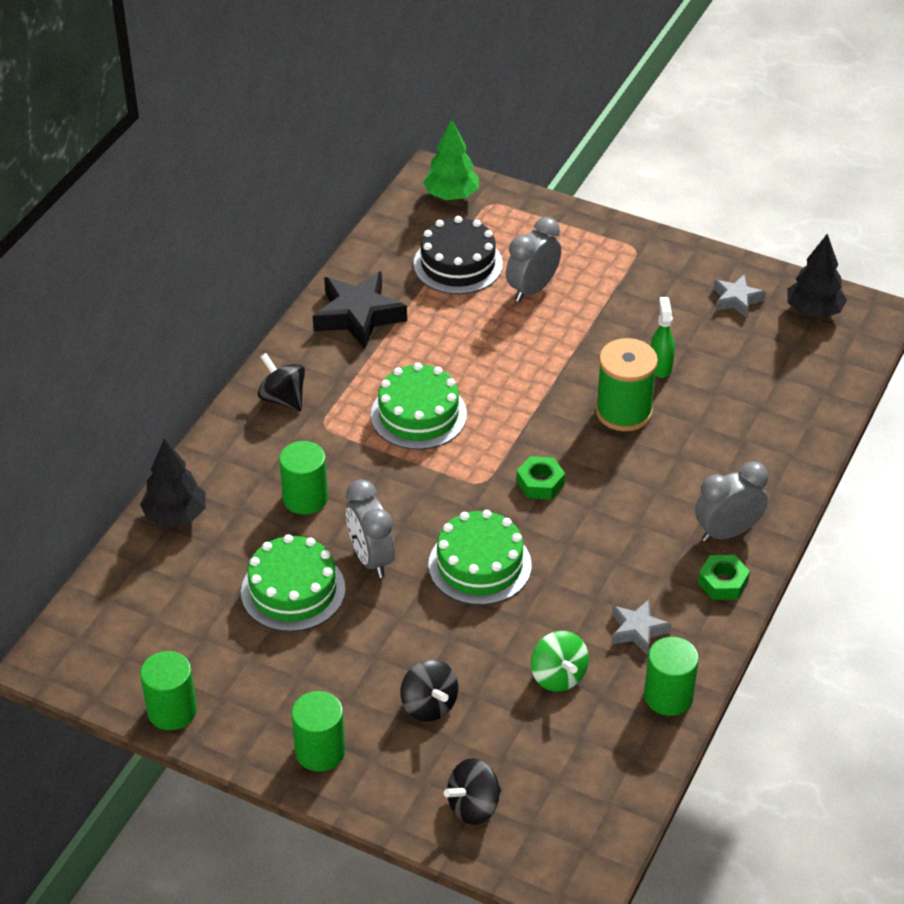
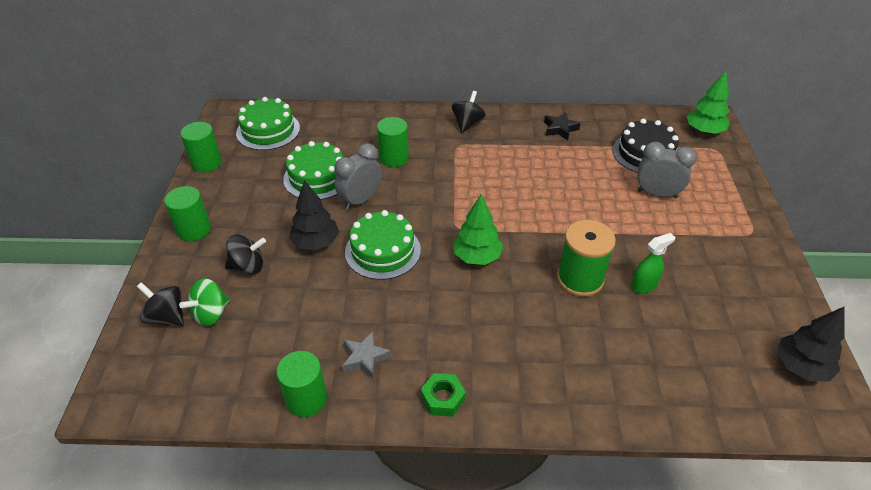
camera: 65 degrees right, 0 degrees up
black tree [140,439,206,527] -> black tree moved to [289,180,339,250]
black star [313,271,407,349] -> black star [544,112,581,140], size x0.57
green cake [371,363,467,450] -> green cake moved to [236,97,300,150]
black spinning top [400,659,458,722] -> black spinning top turned 135 degrees counterclockwise [225,234,266,274]
green nut [517,456,565,500] -> green tree [453,194,503,265]
green spinning top [531,631,589,692] -> green spinning top moved to [179,278,230,326]
grey clock [695,461,768,542] -> none
grey star [713,274,766,318] -> none

